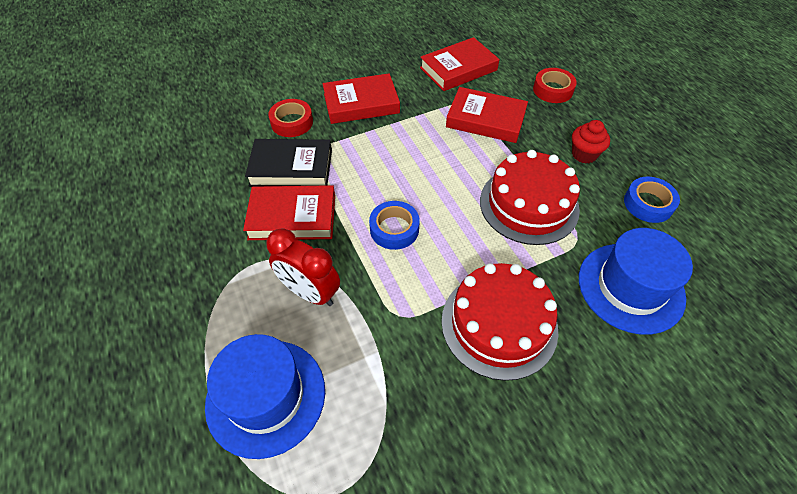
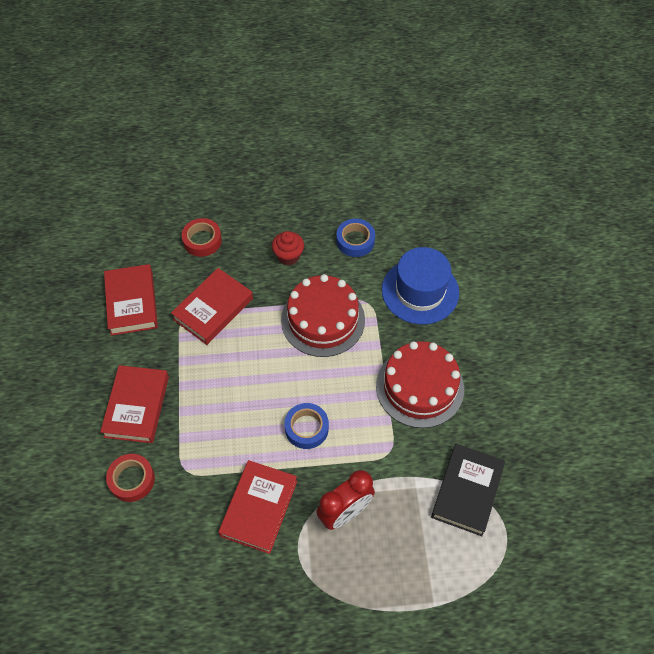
camera: 70 degrees left, 5 degrees up
blue hat [205,334,325,459] -> none
black book [245,139,332,187] -> black book moved to [431,444,505,536]

